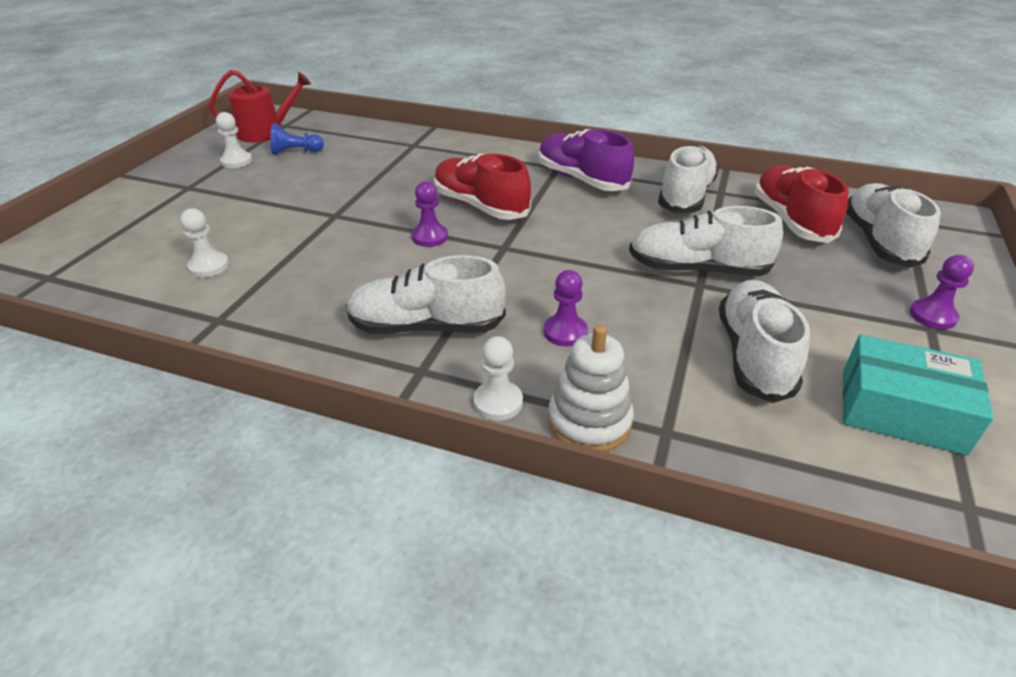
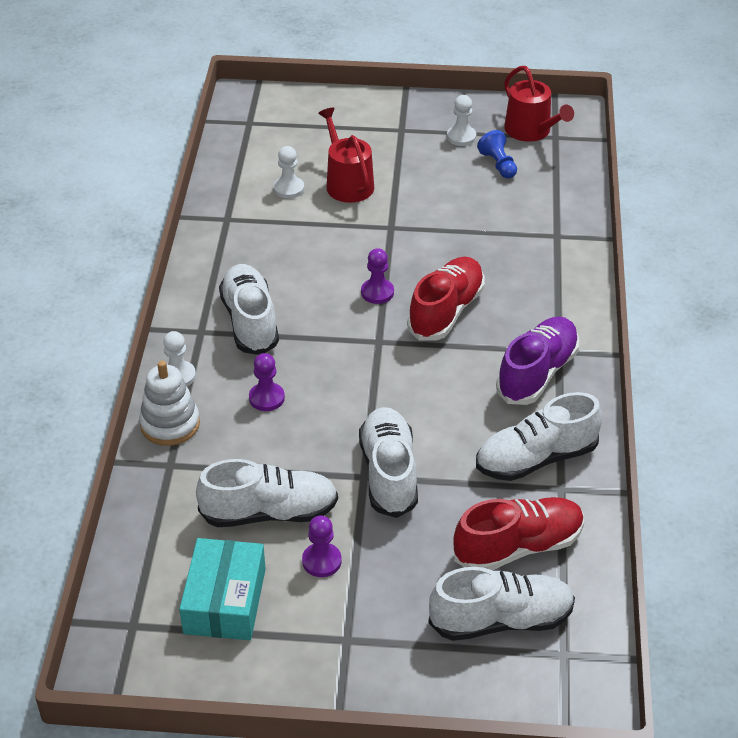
camera: 75 degrees right, 5 degrees up
white shoe [658,144,719,214] -> white shoe turned 150 degrees clockwise [476,392,602,481]
purple pawn [910,255,974,329] -> purple pawn moved to [302,515,342,577]
none -> red watering can [318,108,374,203]

